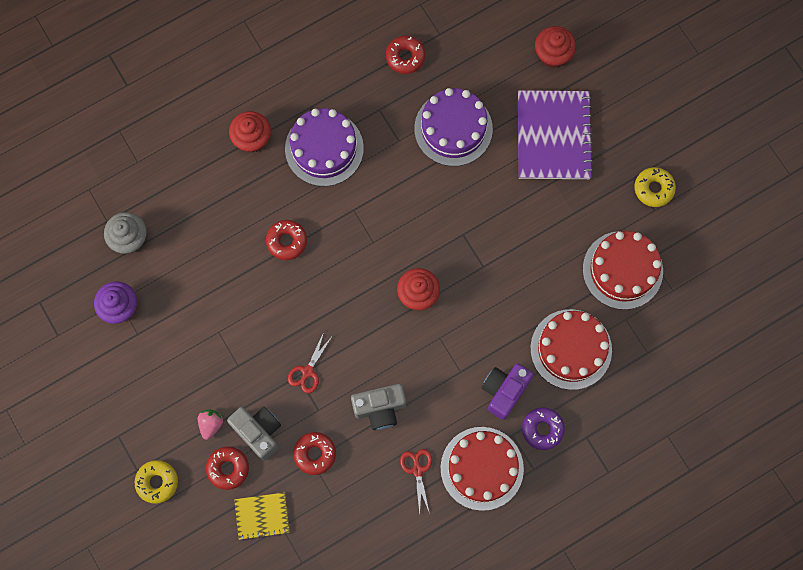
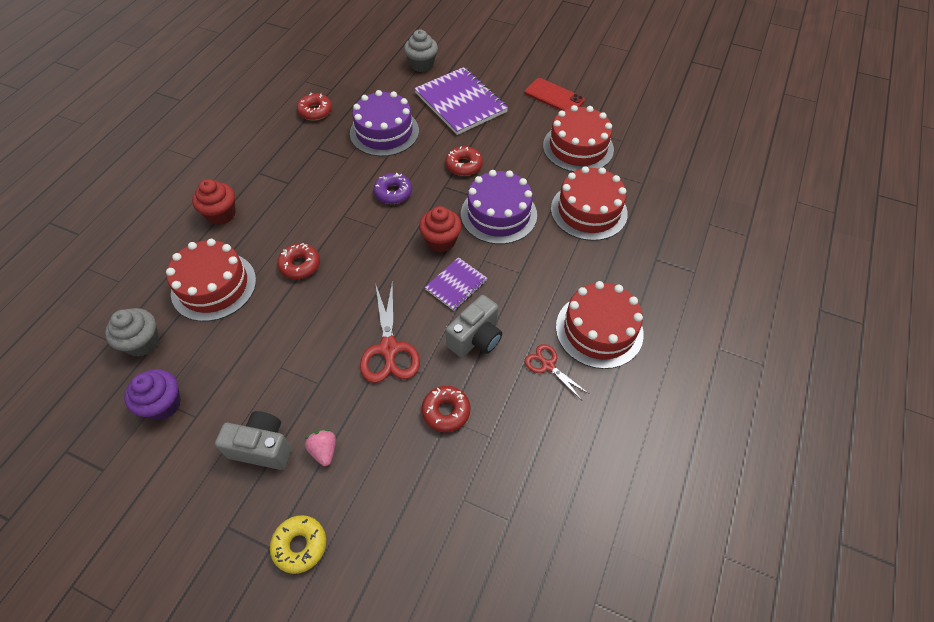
camera: 35 degrees left, 20 degrees down
red donut [206,446,249,490] -> red donut moved to [445,146,483,176]
grey camera [227,407,281,460] -> grey camera moved to [215,411,292,470]
yellow notebook [234,492,290,541] -> none
purple cake [285,108,364,186] -> purple cake moved to [461,170,537,244]
red scissors [288,332,332,393] -> red scissors [360,280,420,383], size x1.72
purple camera [482,363,533,420] -> none
purple donut [522,407,565,450] -> purple donut moved to [374,173,412,204]
red cupcake [535,26,576,68] -> grey cupcake [404,30,438,72]
yellow donut [634,167,676,207] -> red phone [525,78,585,111]
none -> red cake [166,239,256,322]
none -> purple notebook [425,257,487,311]

